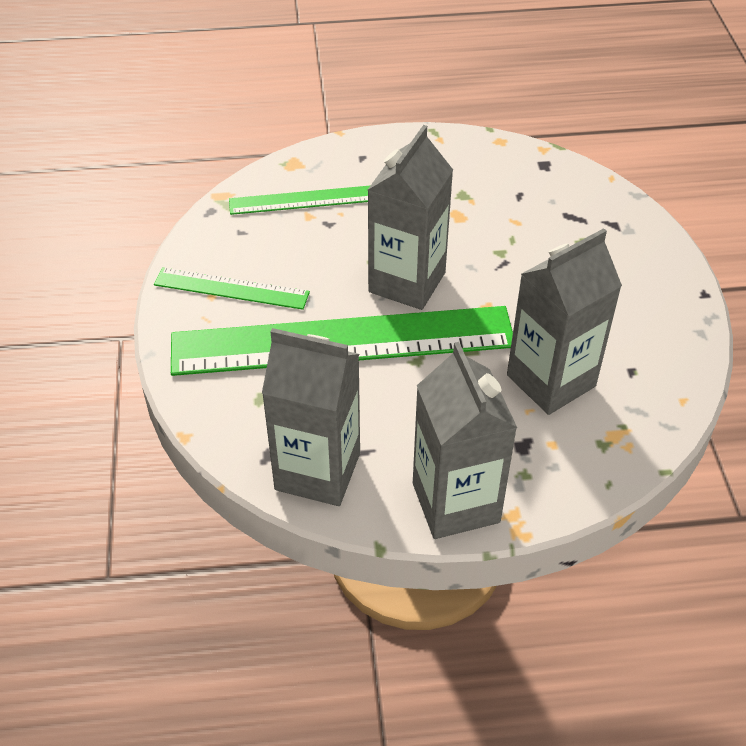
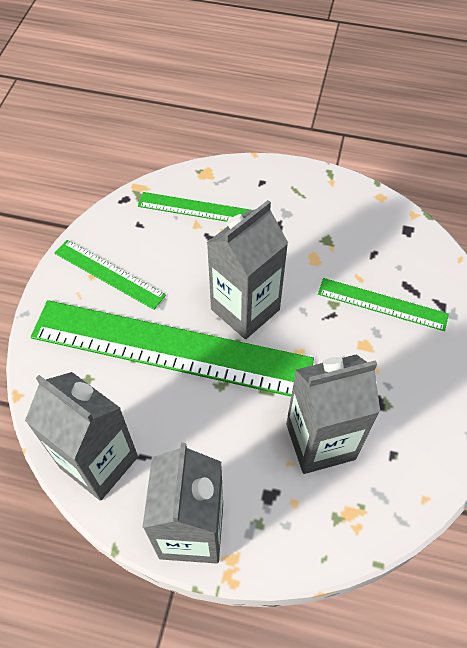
camera: 20 degrees right, 10 degrees up
none -> green ruler [318,278,449,331]

